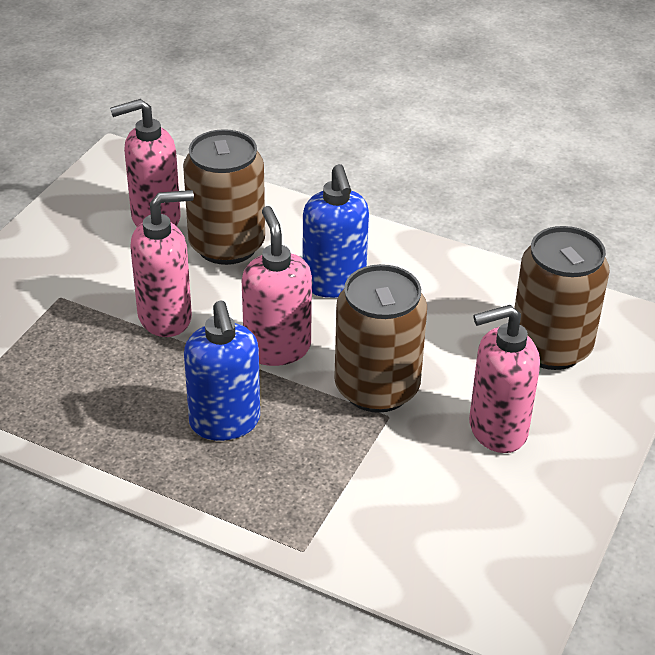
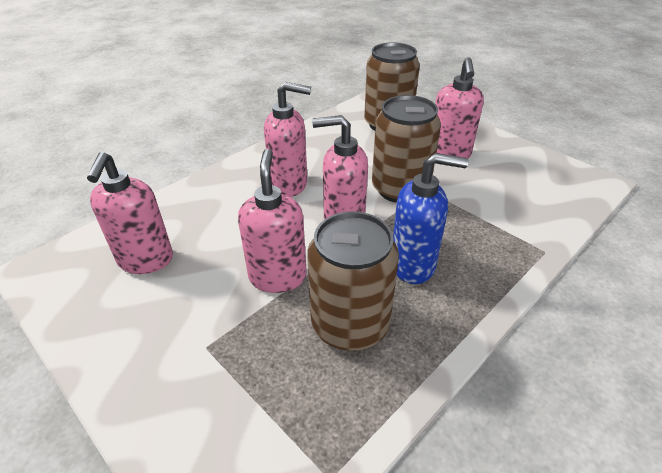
camera: 70 degrees left, 0 degrees up
brown can [183,129,265,265] -> brown can moved to [307,211,399,351]
blue soap dispenser [303,164,369,298] -> pink soap dispenser [264,82,311,197]

